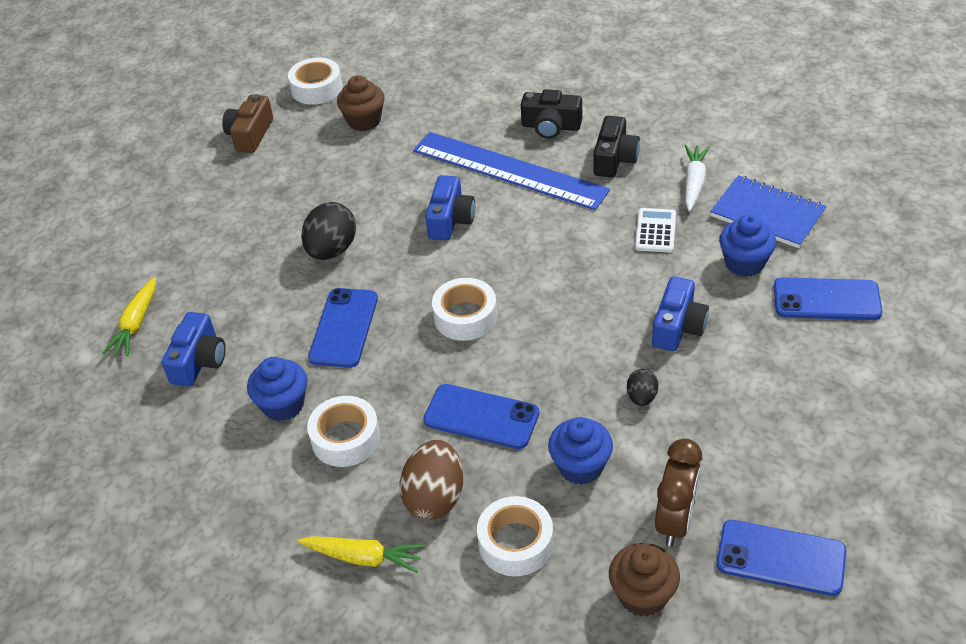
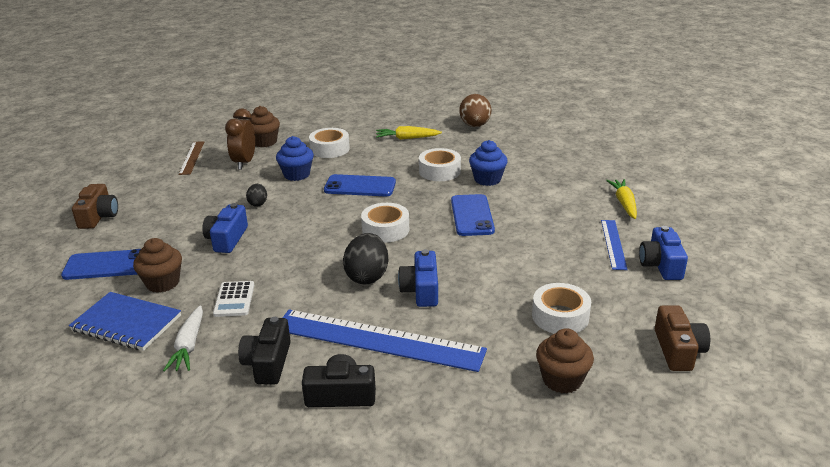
camera: 165 degrees right, 15 degrees down
blue camera [162,312,225,387] -> blue camera moved to [639,226,688,280]
white tape [288,58,343,105] -> white tape moved to [532,283,591,334]
black egg [301,202,356,260] -> black egg moved to [343,233,388,284]
brown egg [400,440,463,519] -> brown egg moved to [459,94,491,127]
blue phone [716,520,846,596] -> brown ruler [179,141,204,175]
blue cupcake [719,214,776,277] -> brown cupcake [133,238,182,293]
none -> brown camera [72,184,118,229]
none -> blue ruler [601,220,628,270]

